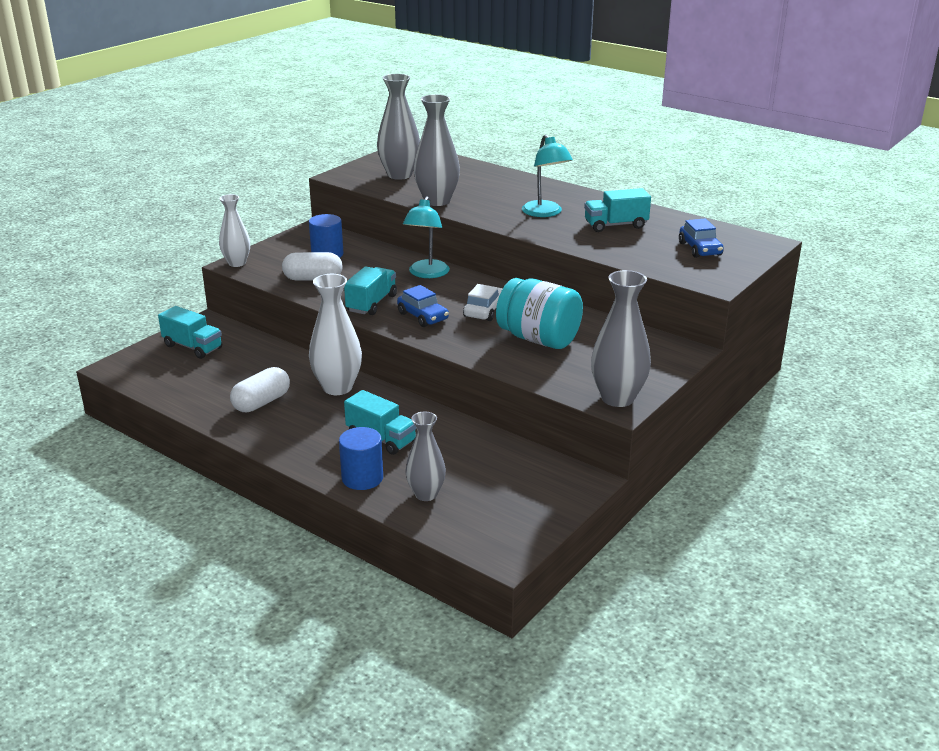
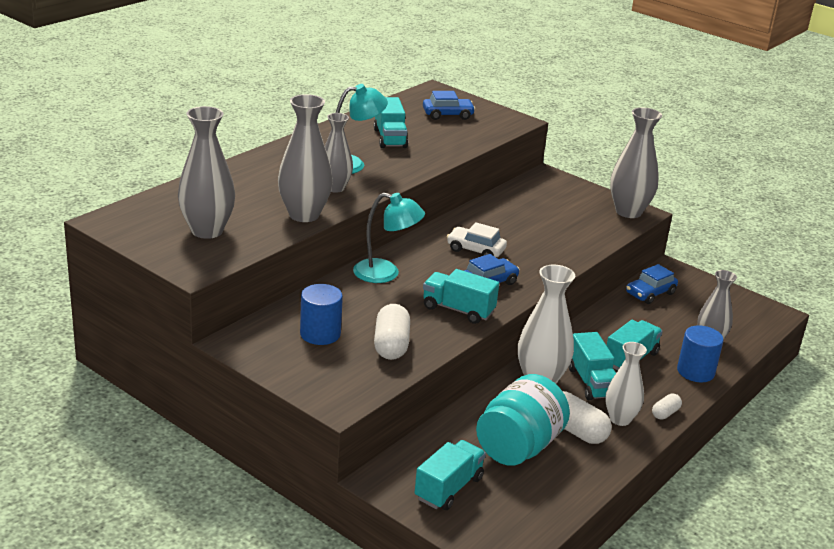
camera: 90 degrees left, 0 degrees up
white vase [219,194,250,267] -> white vase moved to [605,342,647,426]
turquoise jar [496,278,583,349] -> turquoise jar moved to [476,374,570,466]
none -> grey vase [325,113,353,193]
none -> turquoise truck [569,332,616,400]
none -> blue car [626,264,678,304]
none -> white capsule [652,393,682,420]

